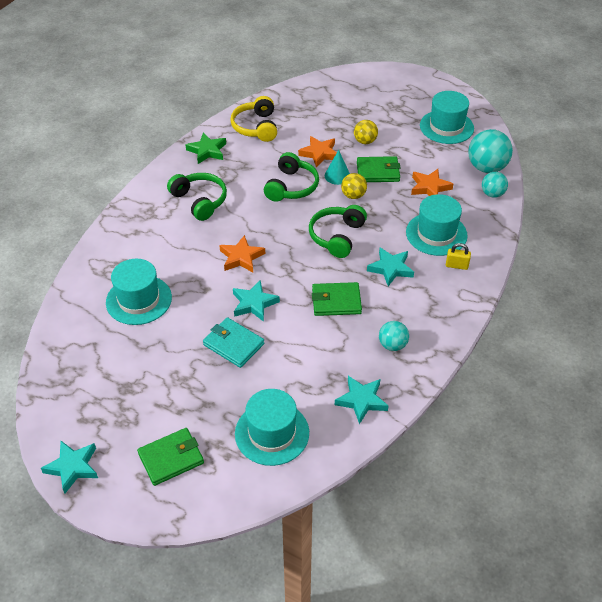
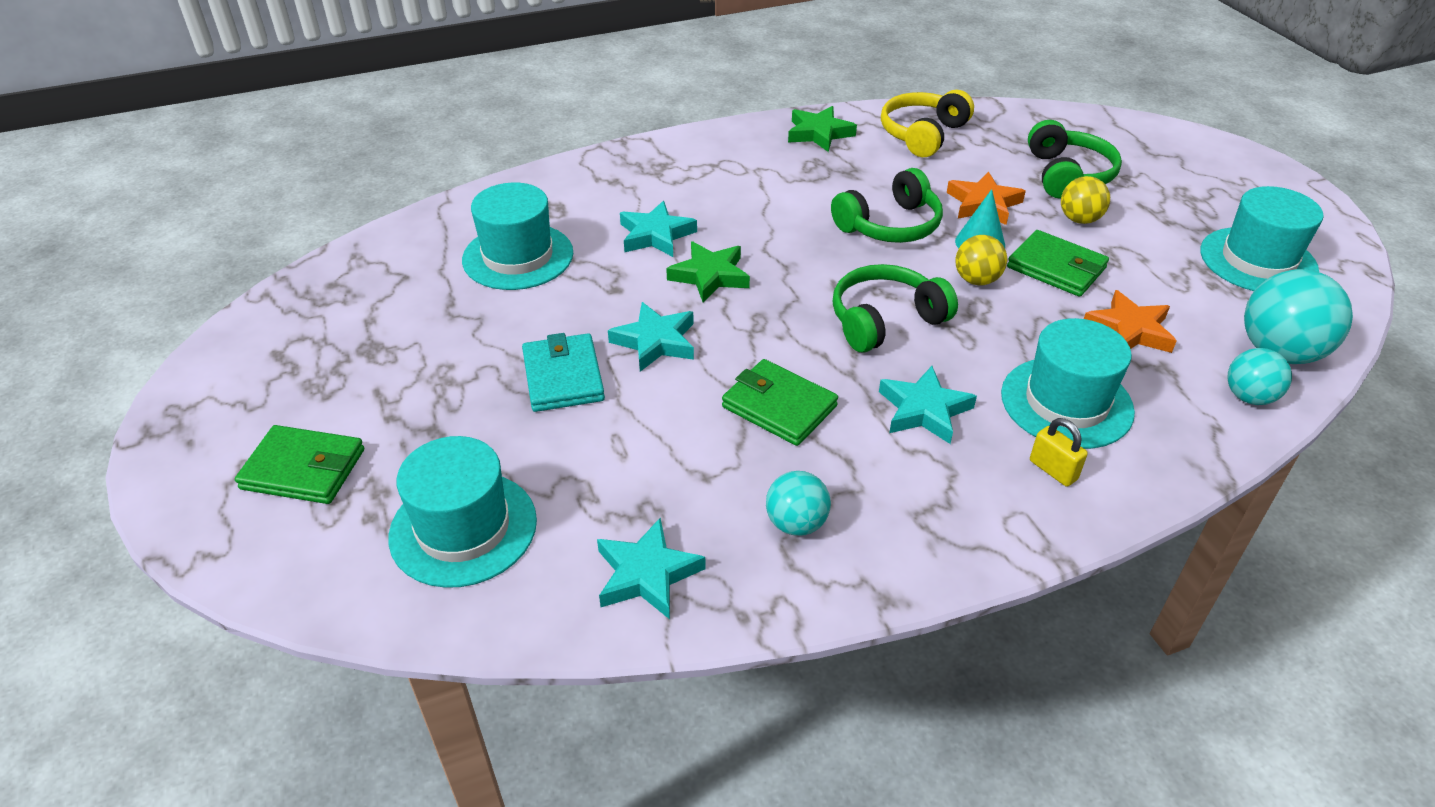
camera: 40 degrees right, 5 degrees down
turquoise star [41,441,98,494] -> turquoise star moved to [620,201,697,257]
green headphones [167,173,227,221] -> green headphones moved to [1028,120,1122,199]
orange star [219,235,265,273] -> green star [666,241,750,302]

